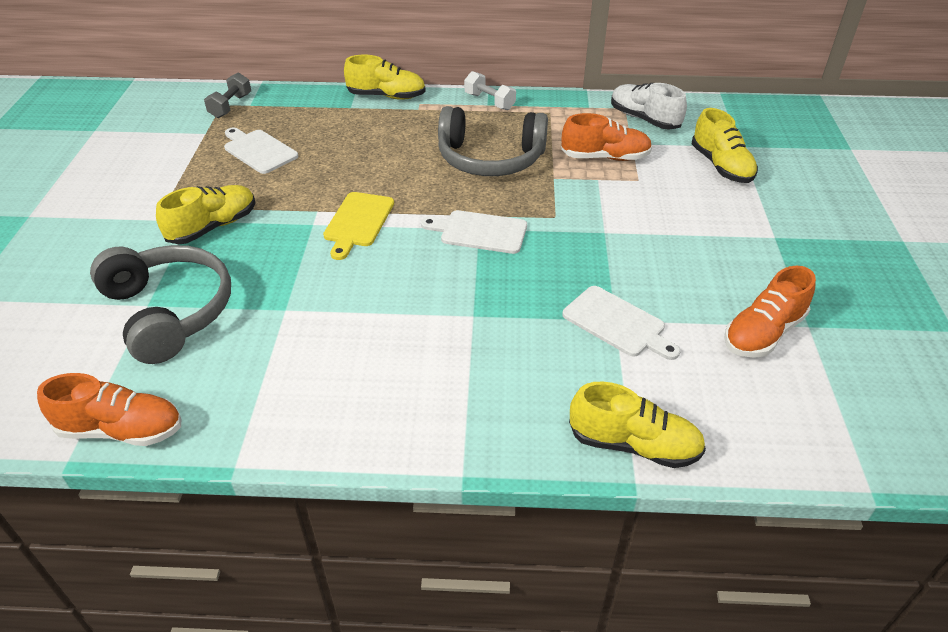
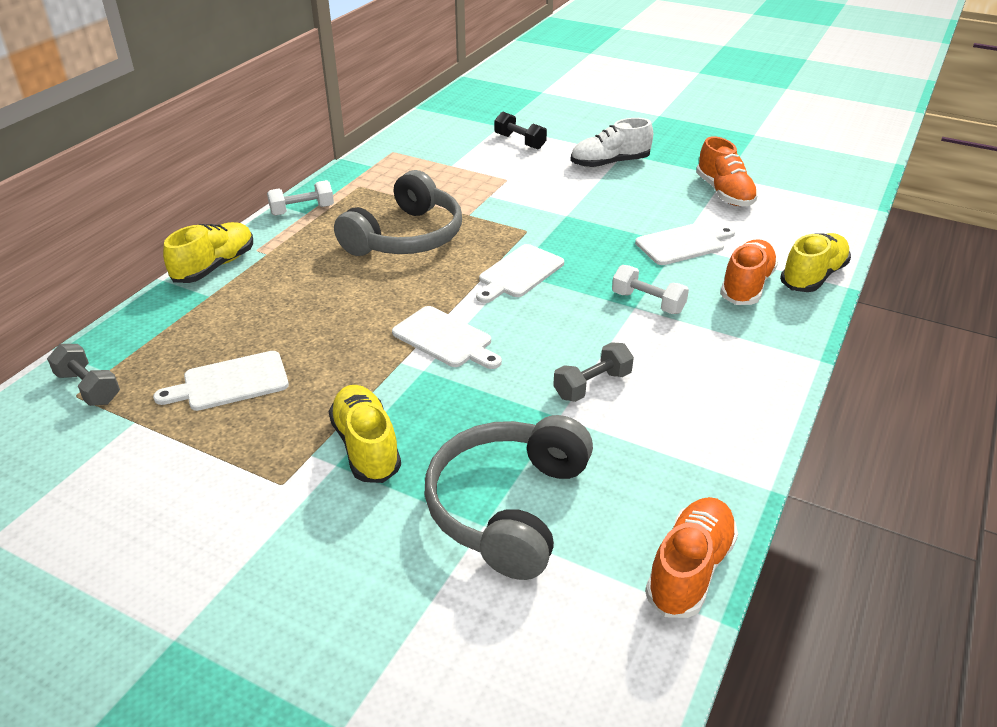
camera: 65 degrees left, 5 degrees down
grey headphones [90,245,231,364] -> grey headphones turned 60 degrees counterclockwise [425,415,593,580]
yellow cutting board [323,192,394,260] -> white cutting board [392,306,502,369]
orange shoe [561,113,652,161] -> orange shoe moved to [720,239,778,305]
white shoe [611,83,687,130] -> white shoe moved to [571,118,653,168]
yellow shoe [692,108,758,183] -> black dumbbell [495,111,547,150]
none -> grey dumbbell [553,342,634,402]
none -> white dumbbell [612,265,689,314]

